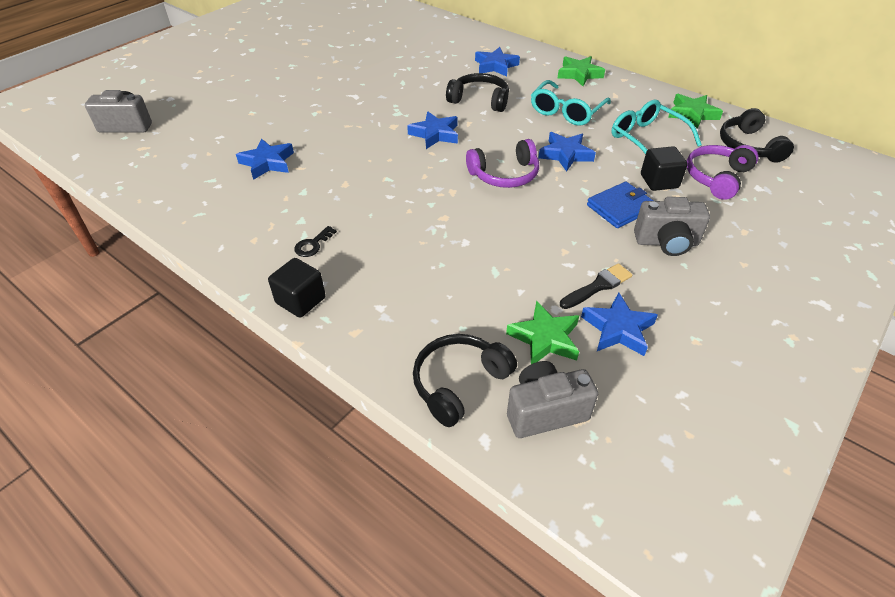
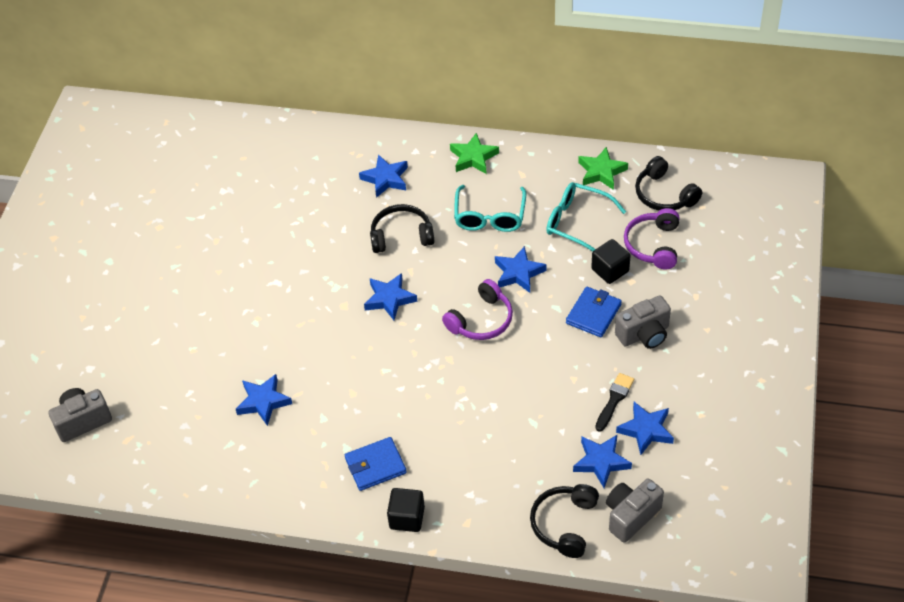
camera: 25 degrees left, 5 degrees up
black key [294,226,337,257] -> blue wallet [345,437,407,491]
green star [506,301,579,364] -> blue star [573,435,632,488]

